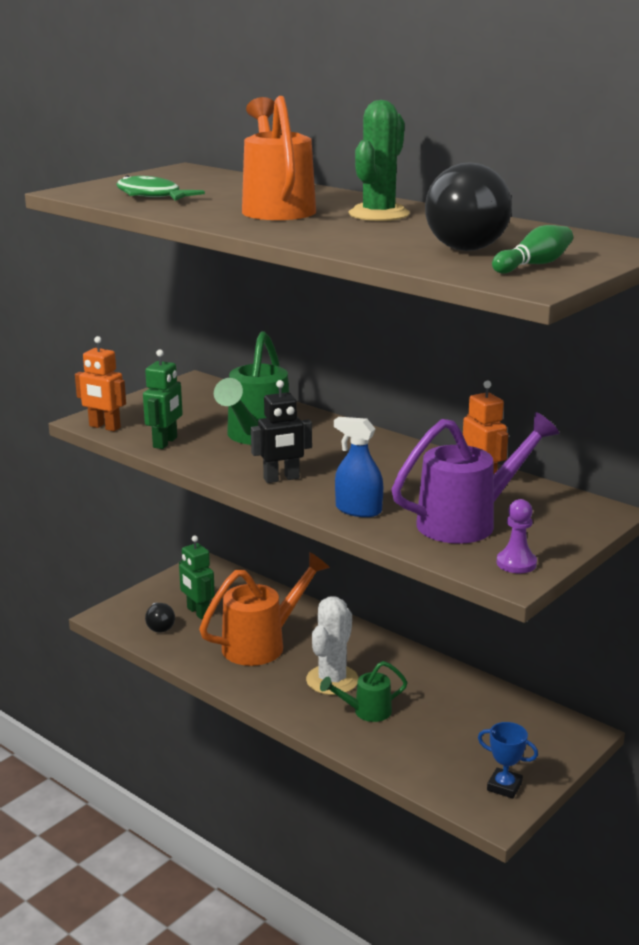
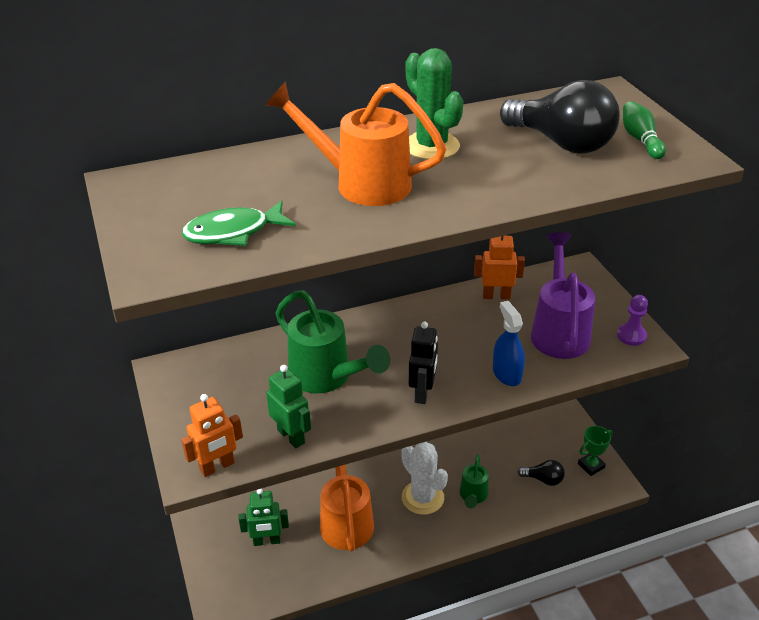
camera: 60 degrees left, 15 degrees up
black light bulb [145,603,175,633] -> black light bulb moved to [518,460,565,486]
blue spray bottle [334,417,383,517] -> blue spray bottle turned 105 degrees clockwise [493,301,525,386]
blue trophy [478,722,538,799] -> green trophy [578,426,613,476]

